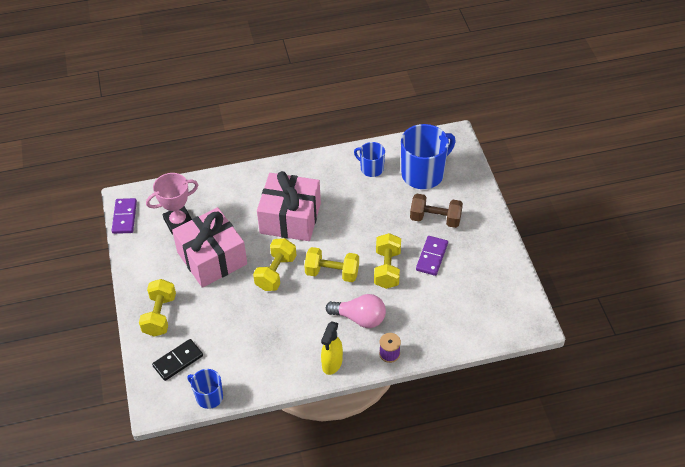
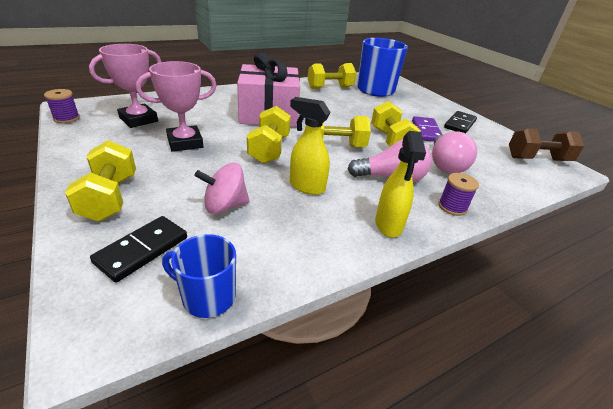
camera: 20 degrees left, 15 degrees down
purple domino [112,198,137,234] -> purple spool [44,89,80,123]
pink gift [172,207,247,288] -> pink trophy [136,61,217,152]
blue mug [354,142,385,177] -> yellow dumbbell [308,63,356,89]
brown dumbbell [410,194,463,228] -> brown dumbbell moved to [509,129,585,161]
none -> pink spinning top [195,163,250,214]
none -> yellow spray bottle [290,97,330,195]
none -> pink light bulb [432,132,477,174]
none -> black domino [444,111,477,134]

